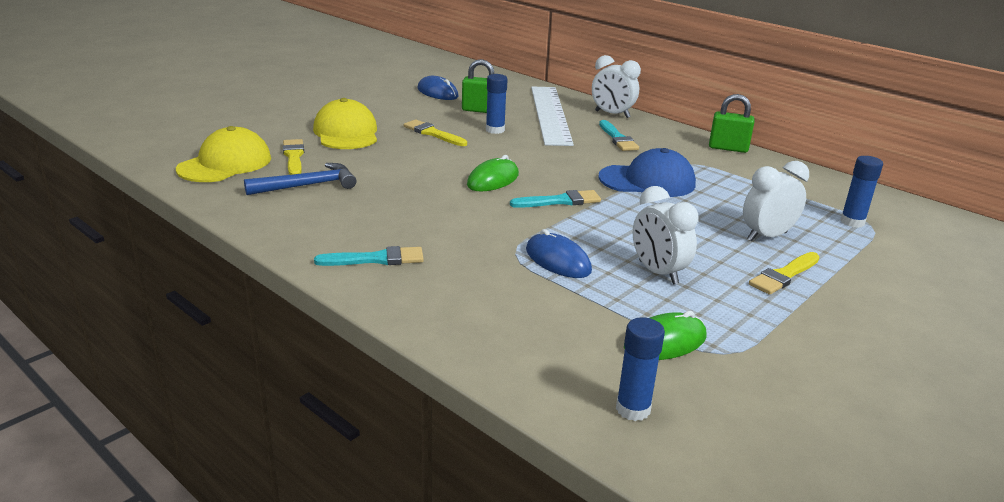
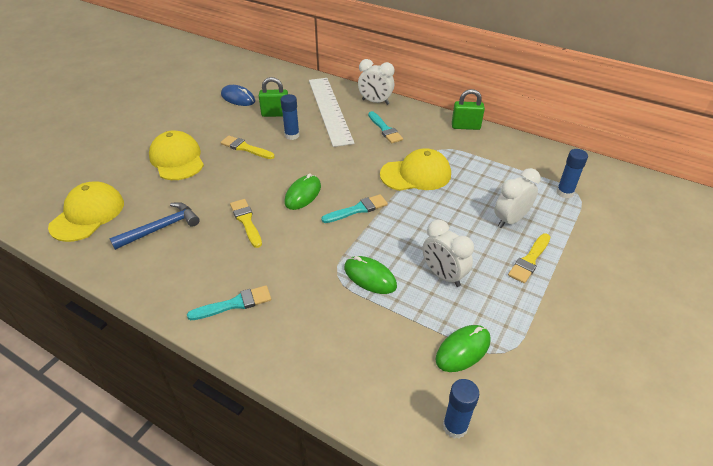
camera: 10 degrees left, 15 degrees up
yellow brush [283,139,304,175] -> yellow brush moved to [230,199,262,248]
blue mouse [526,229,592,278] -> green mouse [344,256,397,294]
blue cap [598,148,696,197] -> yellow cap [380,148,451,191]

